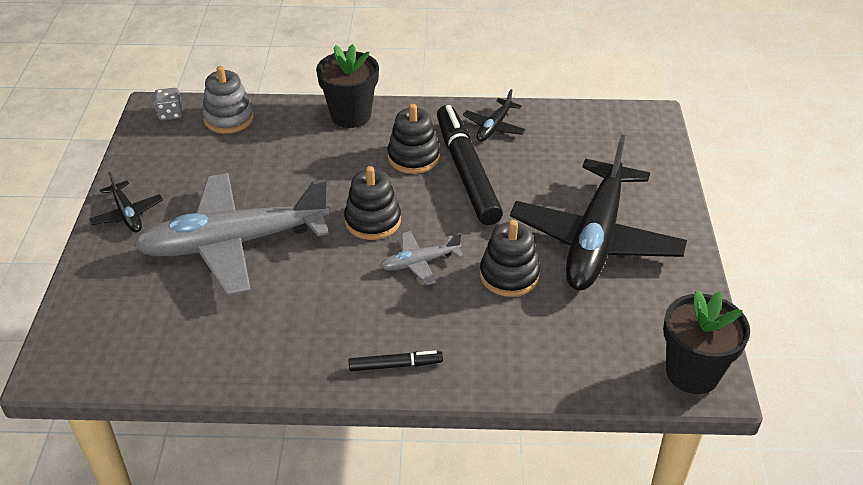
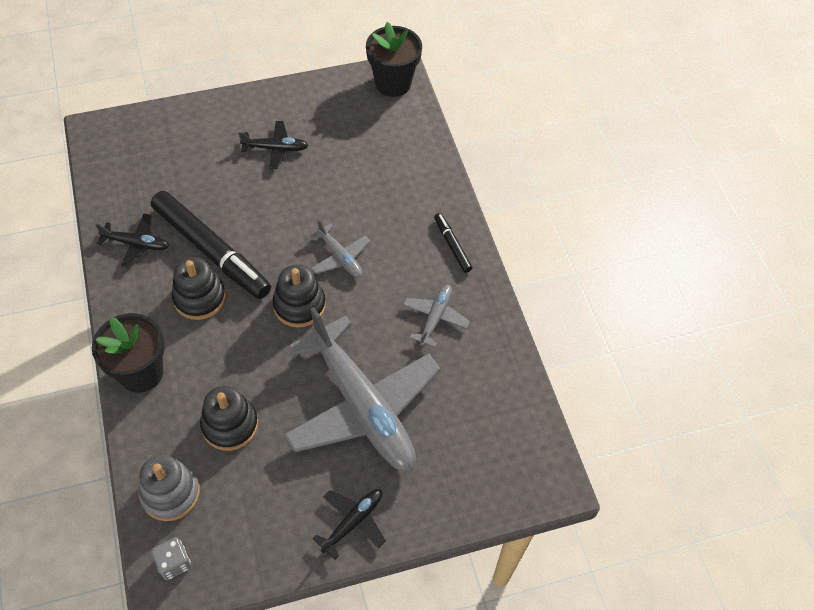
camera: 110 degrees left, 15 degrees up
black marker [437,105,503,225] -> black marker turned 105 degrees counterclockwise [151,191,271,299]
black stacking toy [480,220,540,297] -> black stacking toy moved to [200,386,258,451]
black plane [510,134,687,290] -> black plane [238,121,309,169], size x0.43
none -> grey plane [403,285,470,348]

